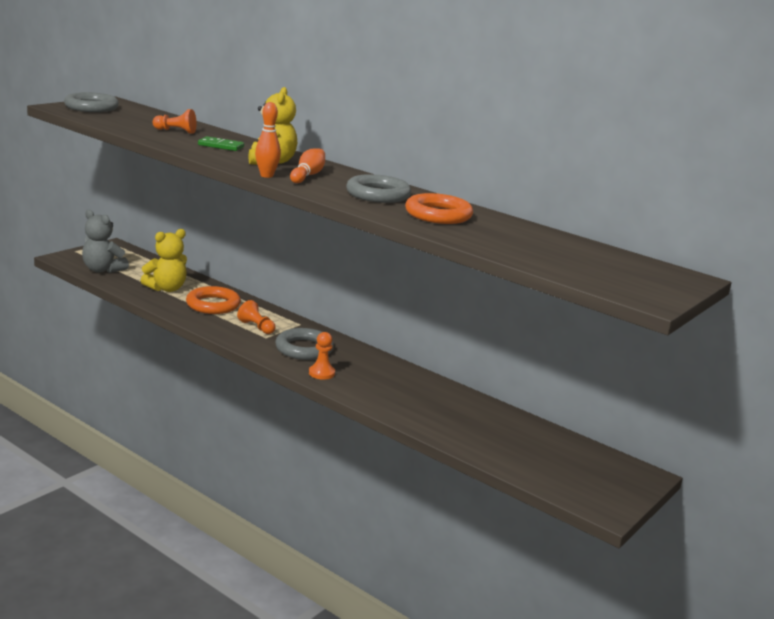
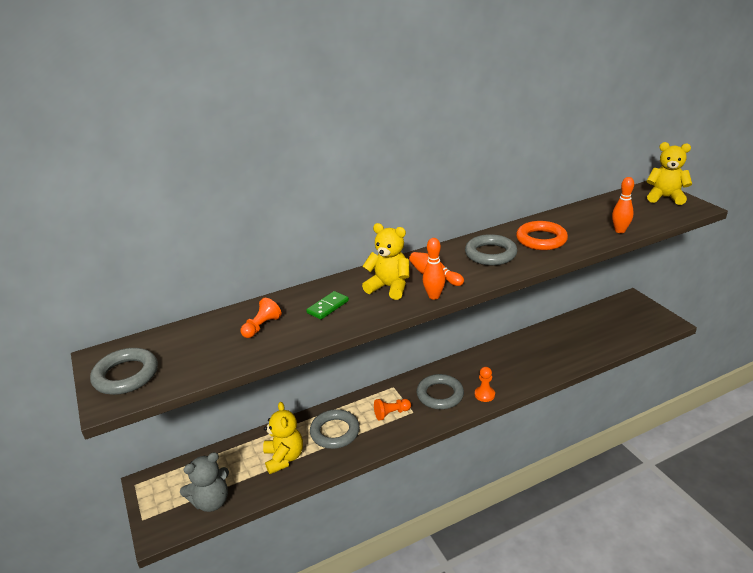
camera: 60 degrees left, 10 degrees up
orange ring [186,286,241,314] -> grey ring [310,409,360,449]
none -> orange bowling pin [612,177,634,233]
none -> yellow teddy bear [646,142,692,205]

